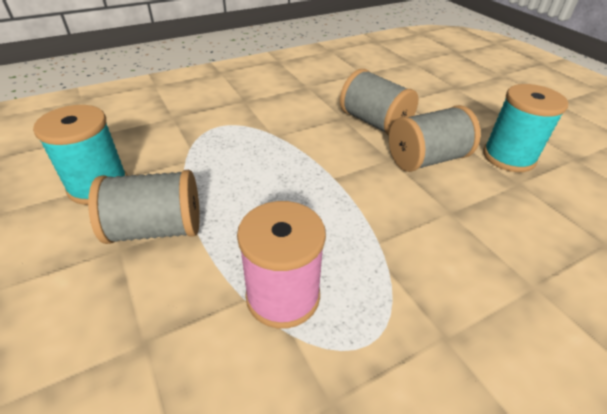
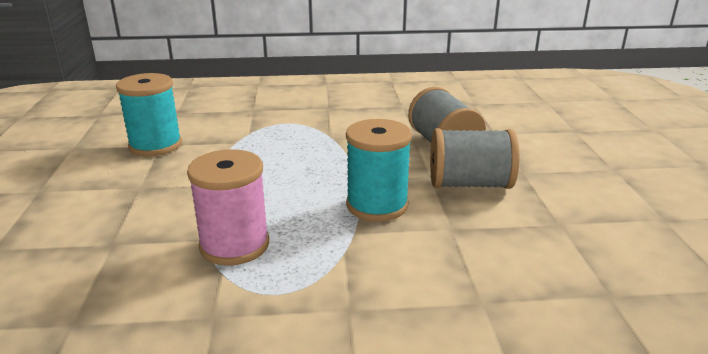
camera: 25 degrees right, 15 degrees down
grey spool [88,170,200,244] -> none
turquoise spool [483,84,568,172] -> turquoise spool moved to [346,119,412,222]

